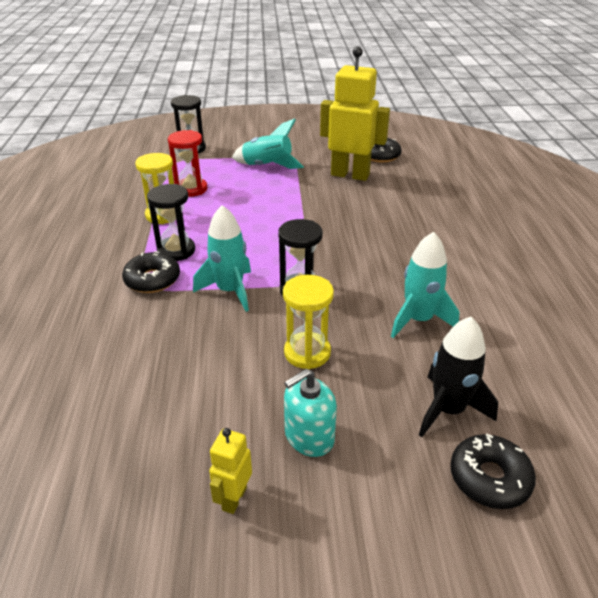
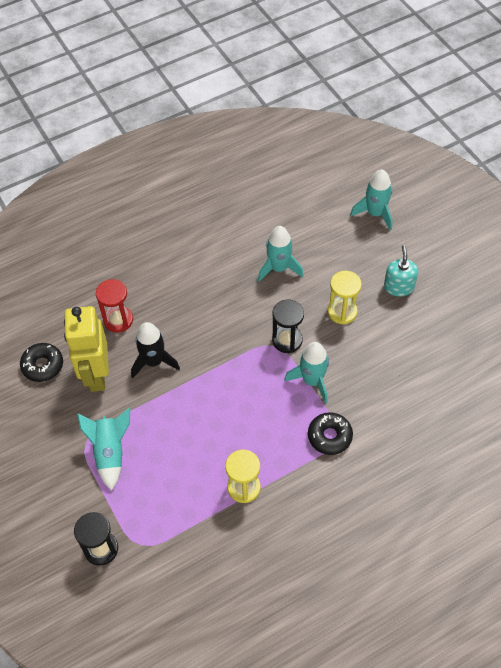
camera: 115 degrees left, 20 degrees up
black hourglass [147,184,195,261] -> none
red hourglass [168,130,207,197] -> red hourglass moved to [96,279,133,333]
yellow robot [209,428,252,514] -> none
turquoise soap dispenser [284,369,337,457] -> turquoise soap dispenser turned 120 degrees counterclockwise [384,245,418,296]
black rocket [419,317,498,437] -> black rocket moved to [131,322,180,378]
black donut [450,433,536,509] -> turquoise rocket [350,169,392,230]

